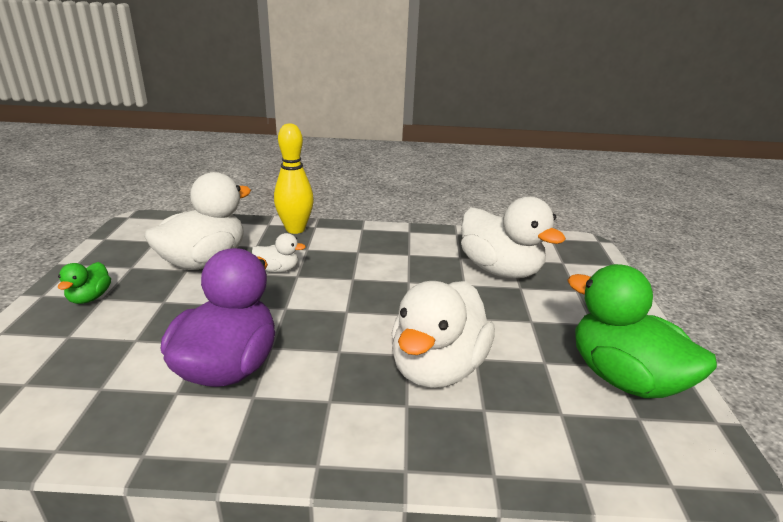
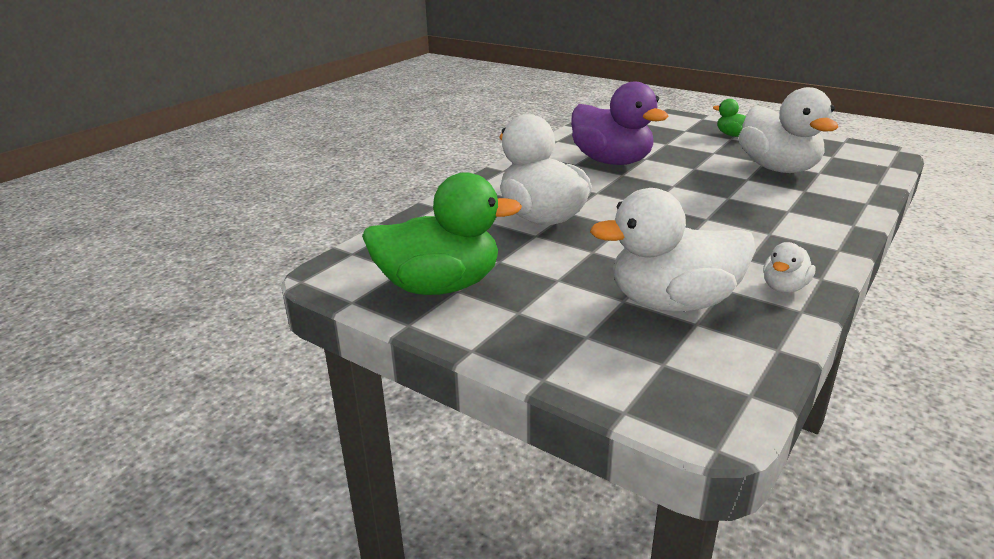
camera: 125 degrees right, 0 degrees up
white duck [252,233,306,273] -> white duck moved to [763,242,815,293]
yellow bowling pin [274,123,314,234] -> none

